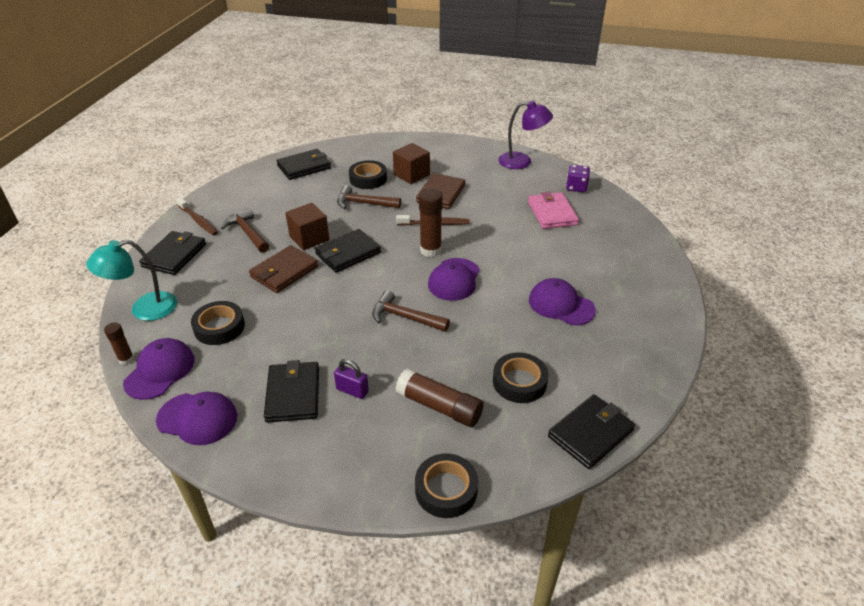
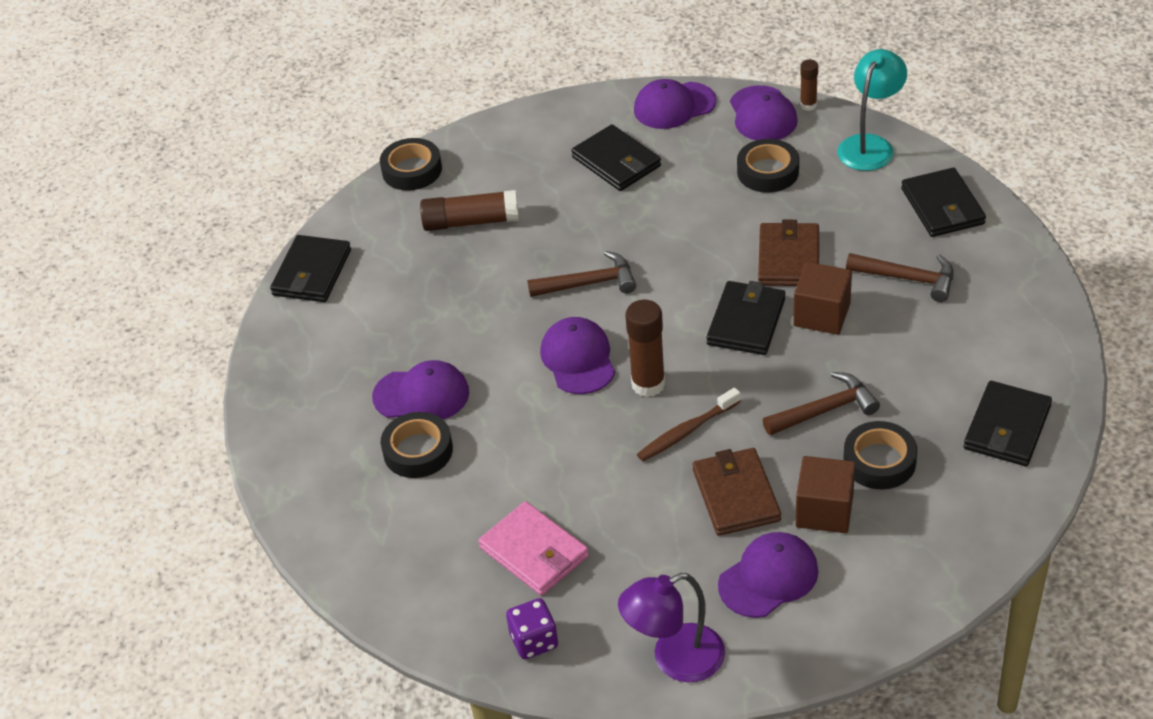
camera: 150 degrees right, 5 degrees up
brown toothbrush [176,197,218,236] -> none
purple padlock [334,359,369,399] -> none
black tape [493,352,548,403] -> black tape moved to [381,412,453,478]
none -> purple cap [718,532,818,618]

